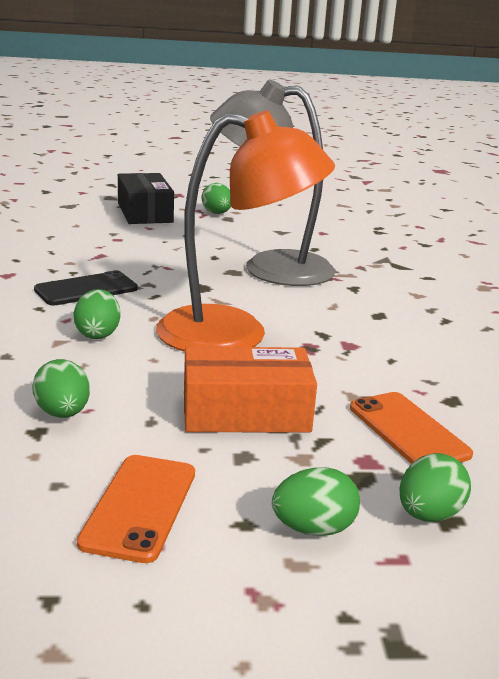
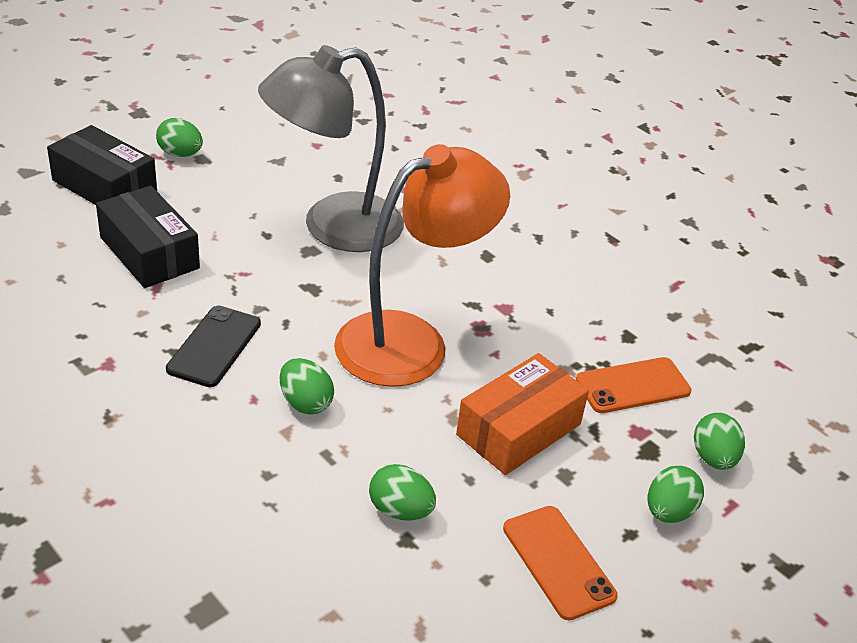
camera: 40 degrees left, 15 degrees up
orange phone [350,392,473,464] -> orange phone turned 45 degrees counterclockwise [576,357,692,413]
none -> black box [96,186,200,288]

